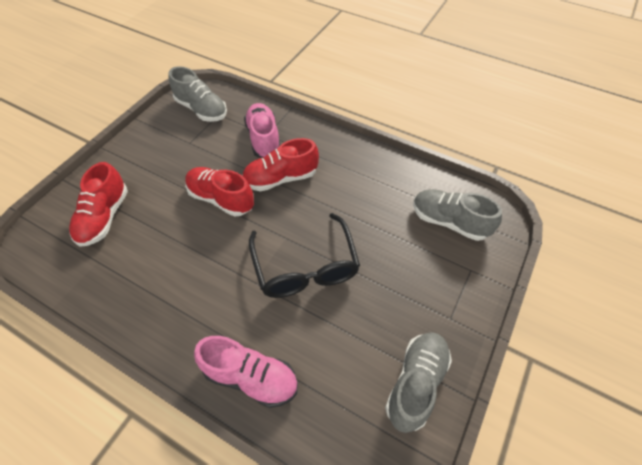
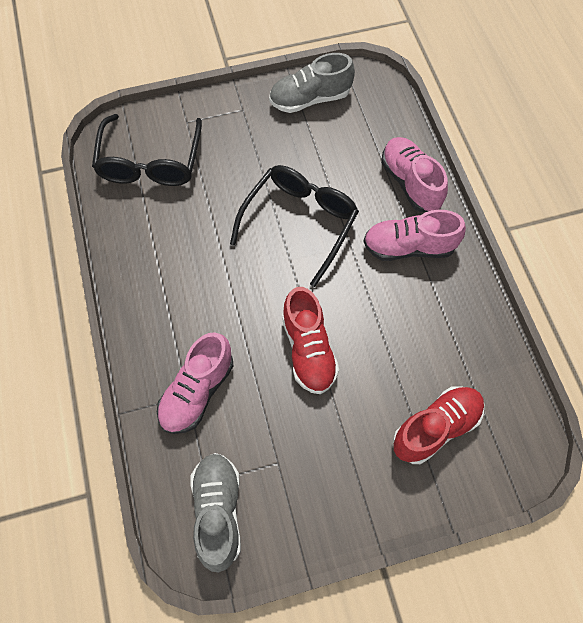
camera: 135 degrees left, 10 degrees up
red shoe [242,138,319,191] -> none
grey shoe [413,189,502,241] -> black glasses [92,114,202,186]
none -> pink shoe [363,210,466,261]

